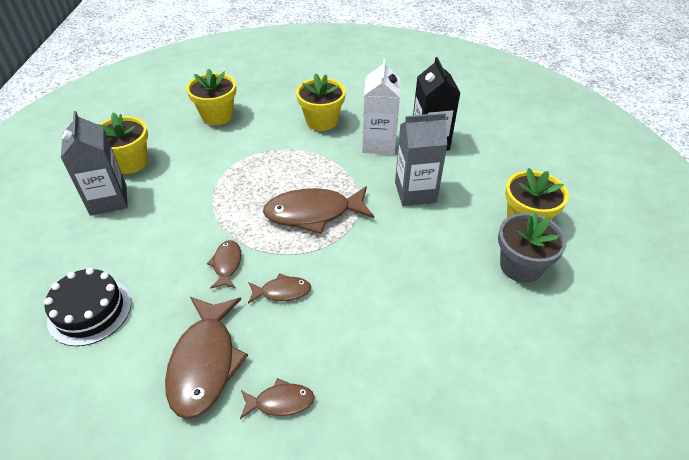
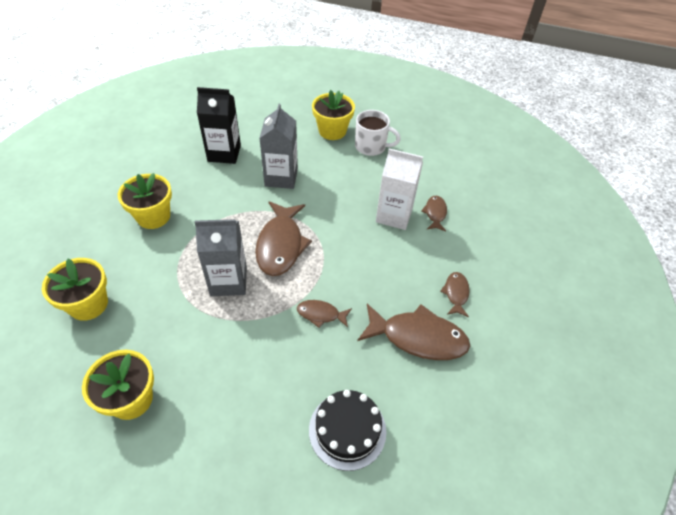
camera: 80 degrees left, 5 degrees up
grey carton [61,111,128,216] -> grey carton moved to [195,219,247,296]
brown fish [248,273,311,304] -> brown fish moved to [421,196,447,232]
white carton [362,59,401,155] -> white carton moved to [376,148,423,230]
grey flower pot [498,211,567,283] -> white mug [355,110,401,156]

